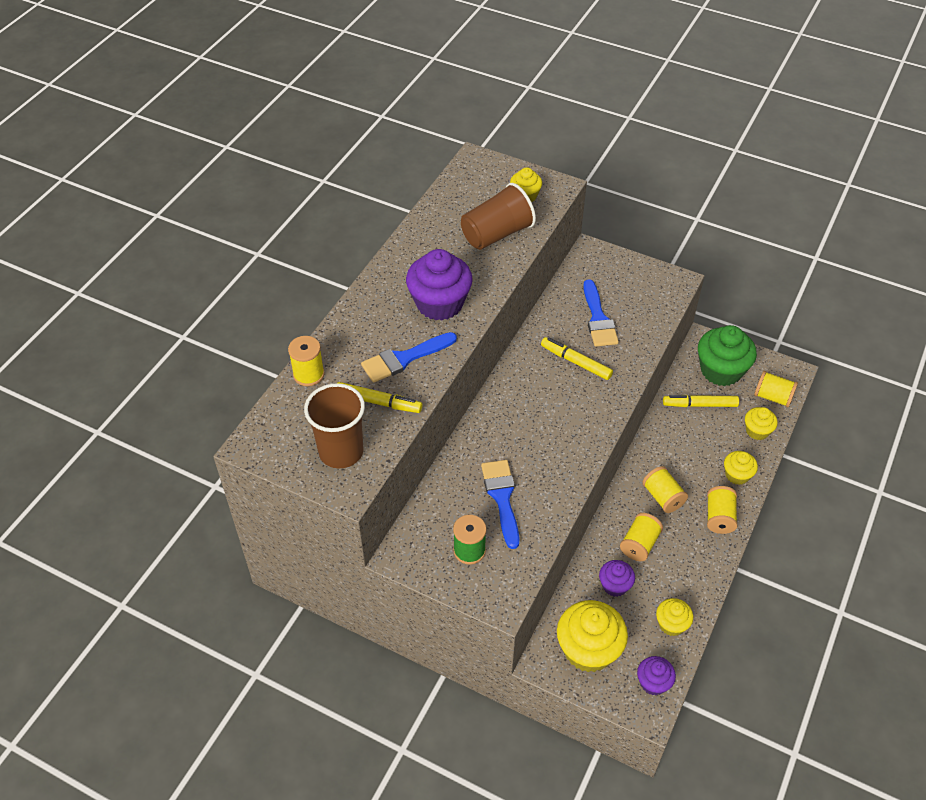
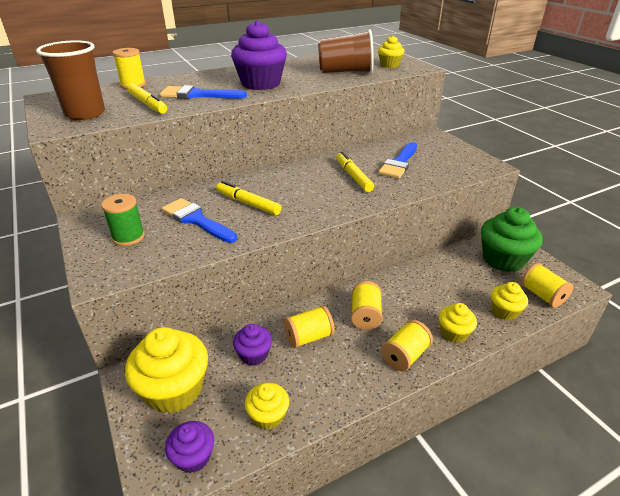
camera: 35 degrees right, 15 degrees down
blue brush [481,460,519,549] -> blue brush turned 75 degrees counterclockwise [162,198,237,243]
yellow marker [663,395,739,407] -> yellow marker moved to [216,181,282,215]

